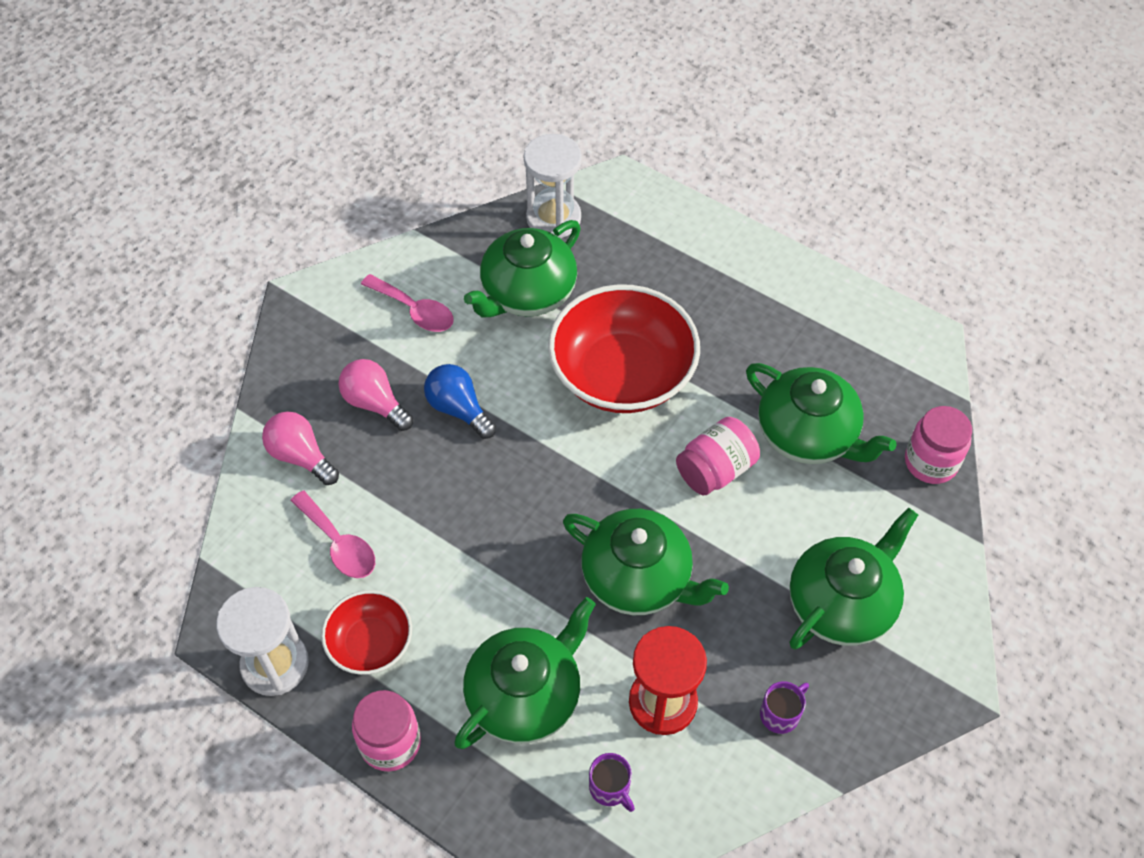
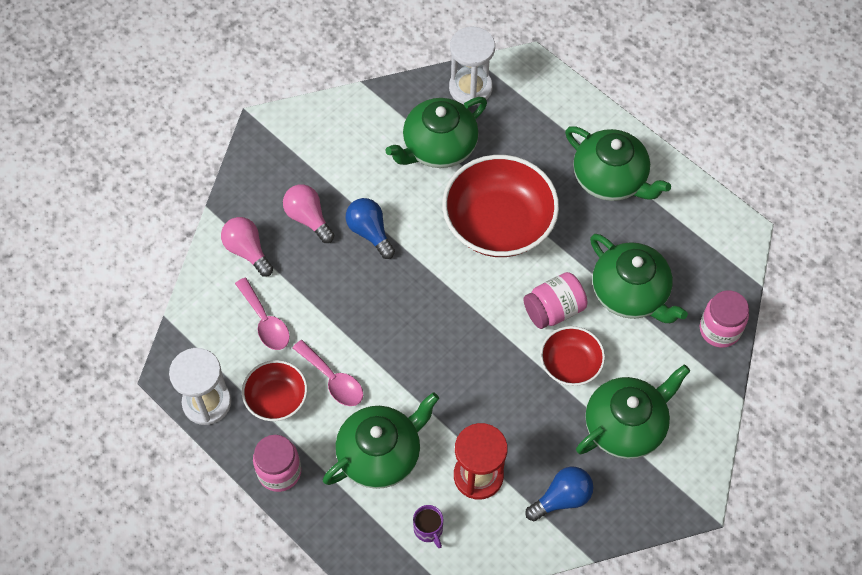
camera: 10 degrees right, 5 degrees up
pink spoon [361,274,454,332] -> pink spoon moved to [293,340,363,406]
green teapot [563,509,729,615] -> green teapot moved to [565,126,671,201]
purple mug [760,681,809,734] -> blue light bulb [525,467,593,521]
none -> red bowl [540,326,605,386]

